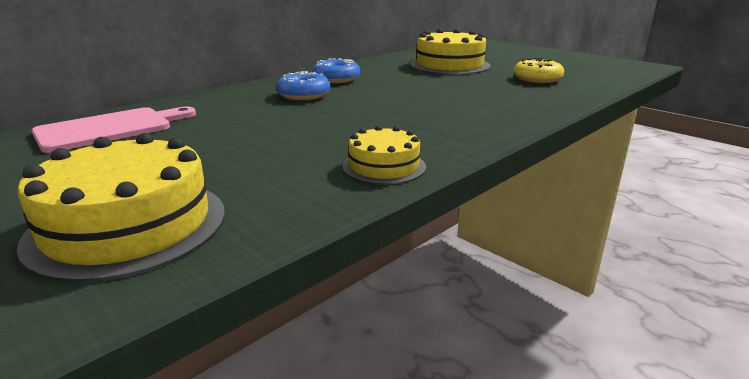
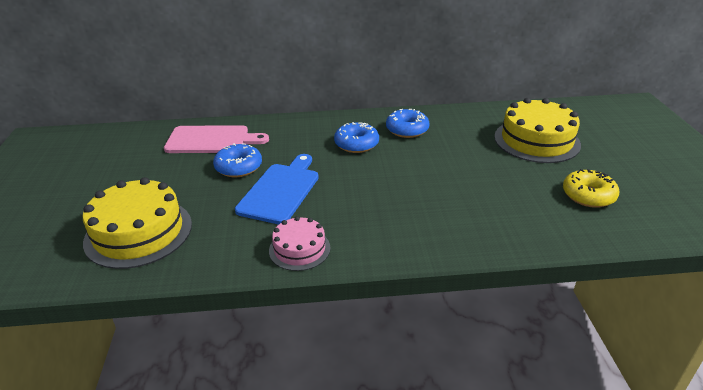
camera: 40 degrees right, 10 degrees up
yellow cake [343,126,426,185] -> pink cake [269,216,331,271]
none -> blue donut [213,143,262,177]
none -> blue cutting board [235,154,319,224]

